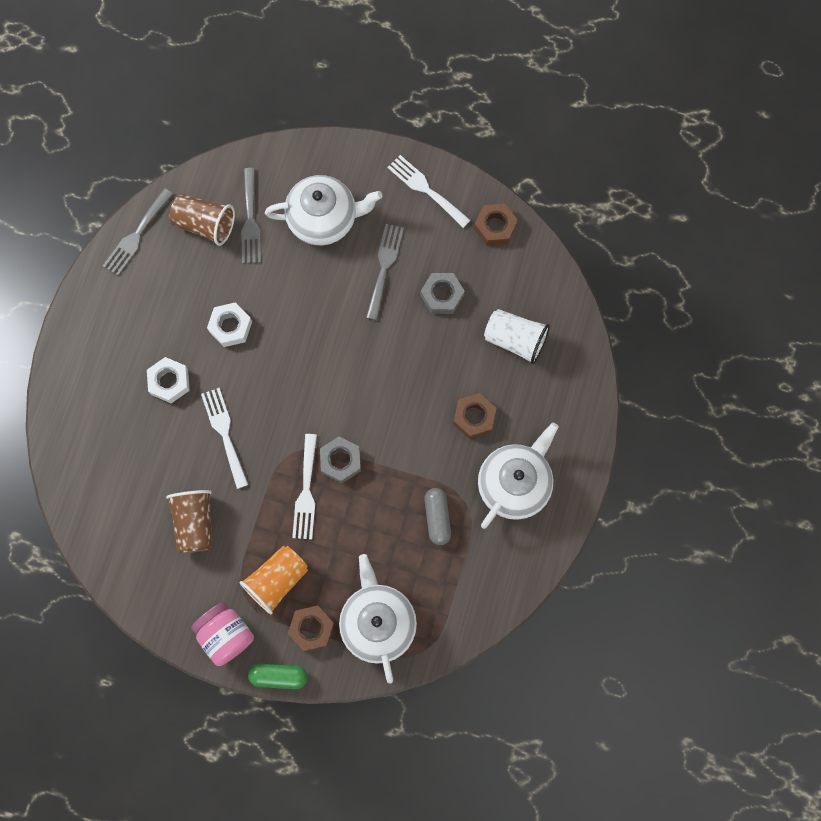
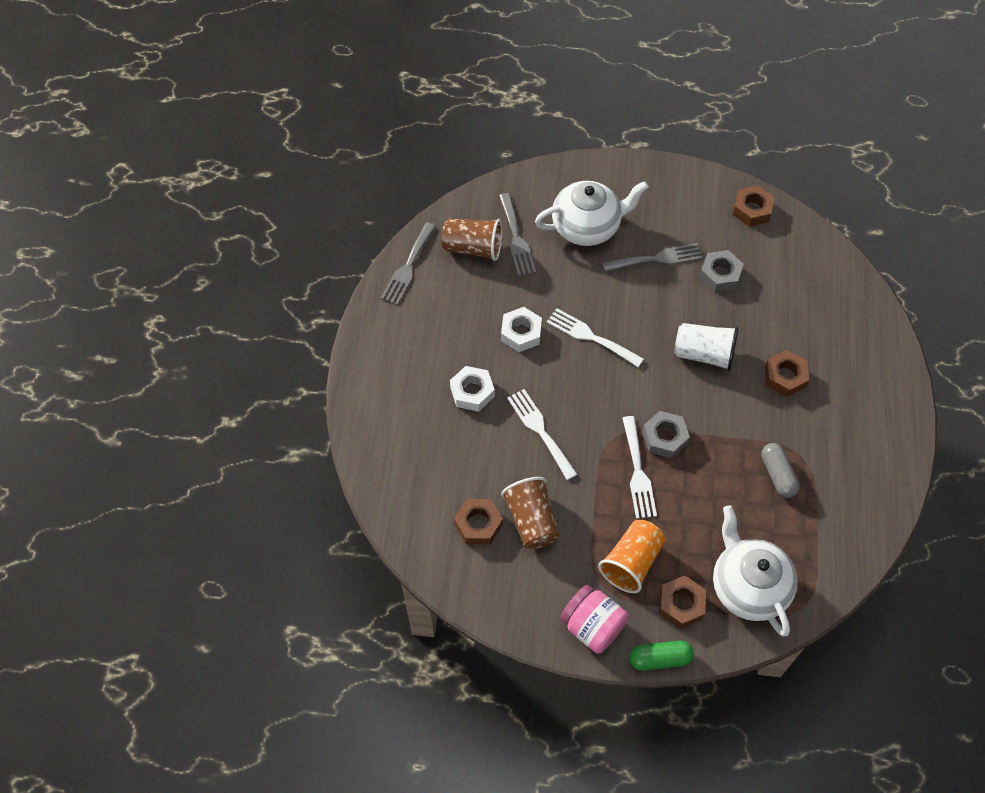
camera: 10 degrees left, 15 degrees down
grey fork [366,224,404,320] -> grey fork turned 75 degrees clockwise [602,243,703,272]
white fork [388,155,471,228] -> white fork moved to [547,308,644,367]
white teapot [478,423,559,529] -> none
white cup [484,309,550,365] -> white cup moved to [674,323,738,371]
none -> brown nut [454,499,503,545]

